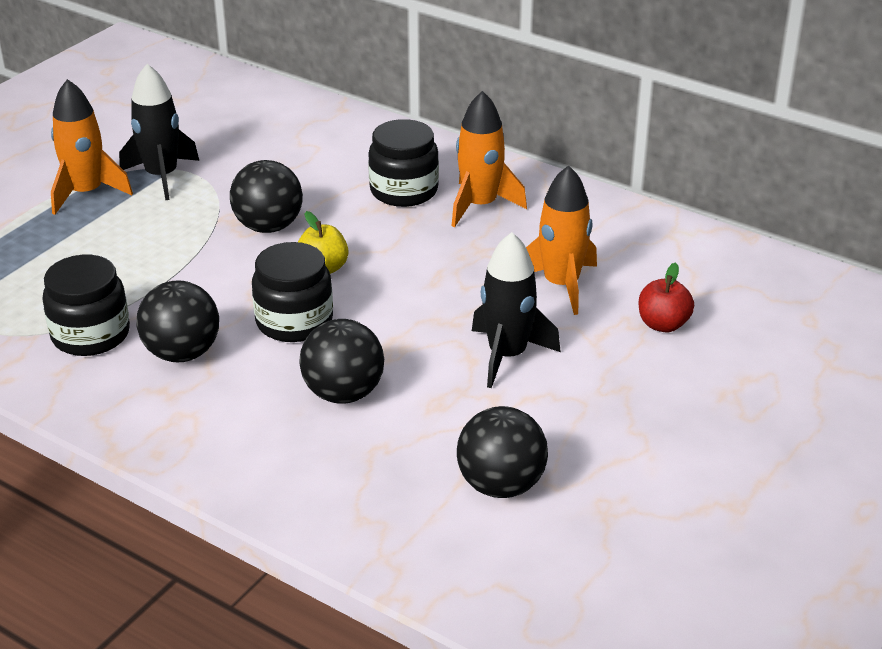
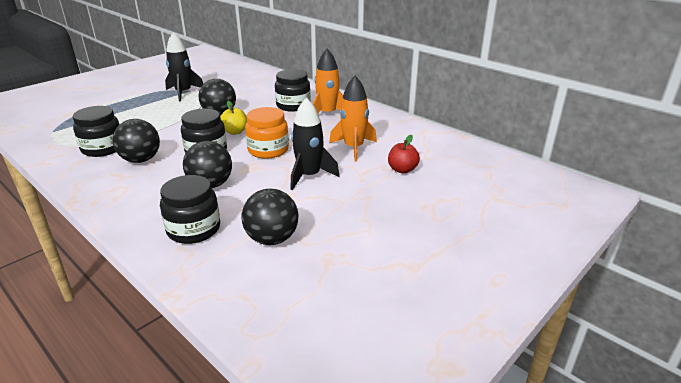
camera: 10 degrees right, 5 degrees down
orange rocket [51,79,133,215] -> none
none -> black jar [160,175,220,244]
none -> orange jar [245,107,289,159]

